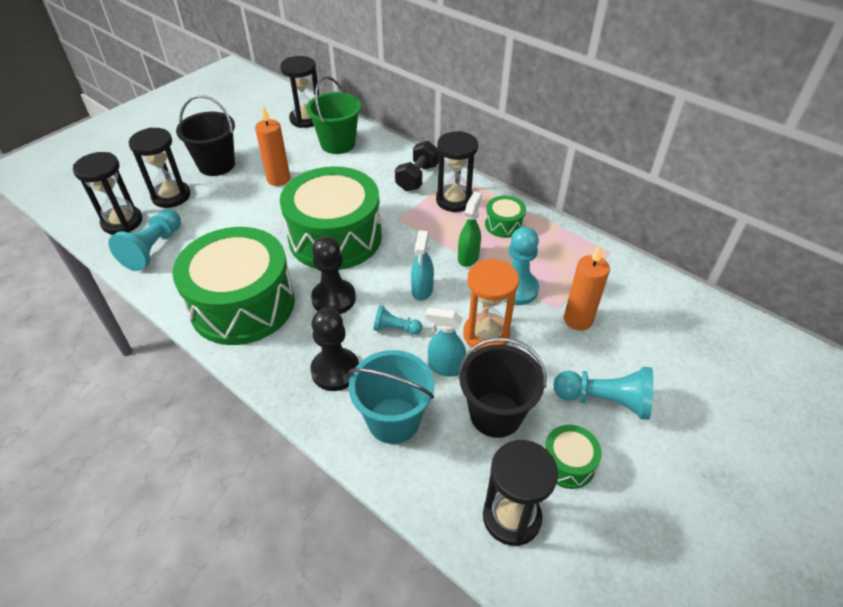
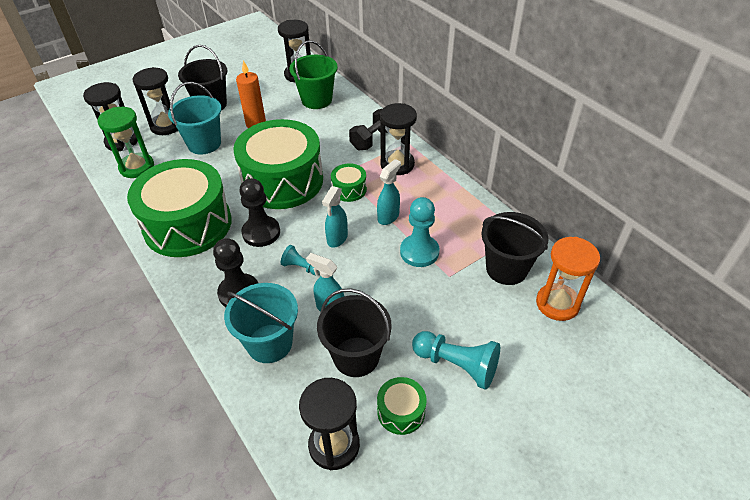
camera: 15 degrees right, 0 degrees up
turquoise pawn [108,209,181,271] -> green hourglass [98,107,154,178]
green spray bottle [458,191,482,267] -> turquoise spray bottle [377,159,401,225]
orange hourglass [463,259,519,350] -> orange hourglass moved to [536,237,600,321]
green drum [485,196,526,238] -> green drum moved to [331,163,367,202]
orange candle [564,245,610,331] -> none
none -> turquoise bucket [168,82,221,154]
none -> black bucket [481,212,548,285]

